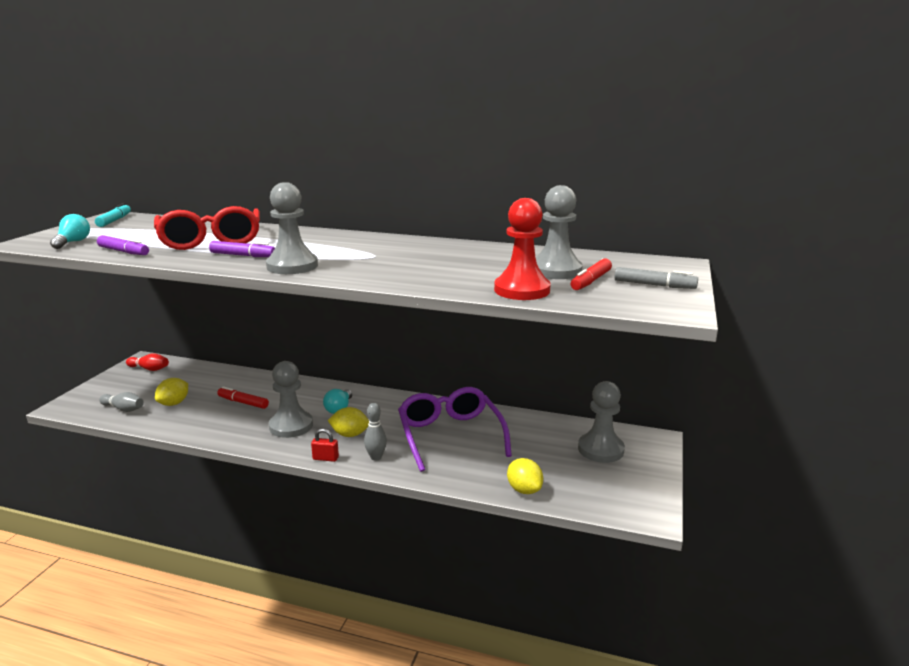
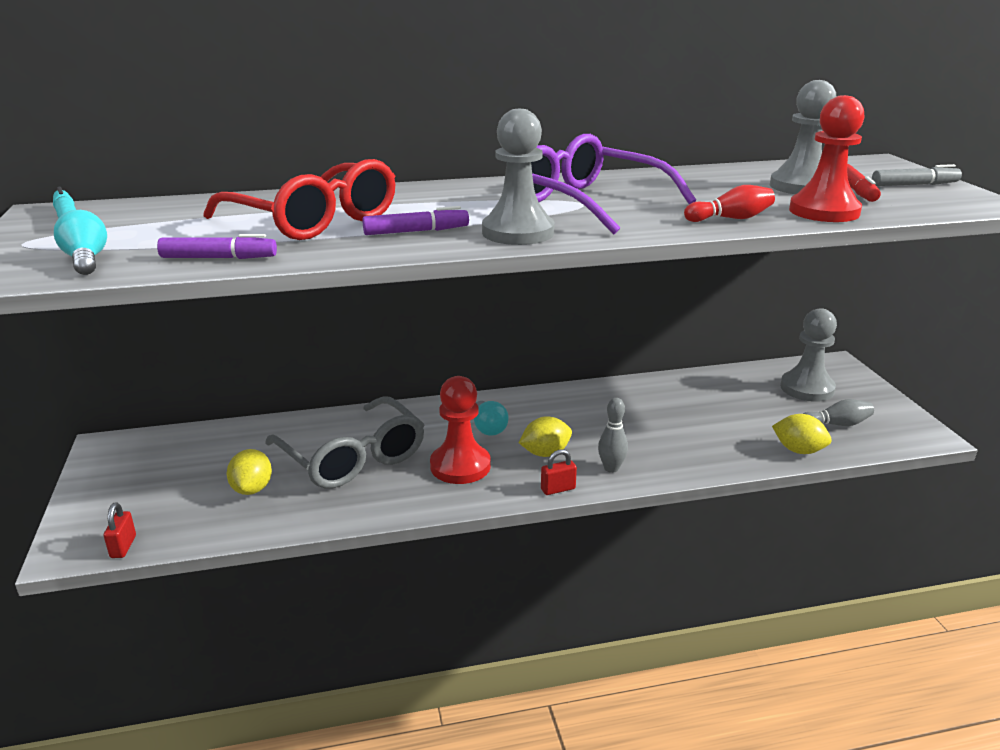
camera: 30 degrees left, 5 degrees up
grey bowling pin [99,392,144,412] -> grey bowling pin moved to [803,399,874,426]
red bowling pin [126,353,169,371] -> red bowling pin moved to [684,185,775,222]
red marker [217,386,269,409] -> grey glasses [265,396,425,488]
grey pawn [269,361,313,438] -> red pawn [430,376,491,484]
purple glasses [398,387,512,472] -> purple glasses moved to [531,134,696,234]
none -> red padlock [104,503,136,558]

